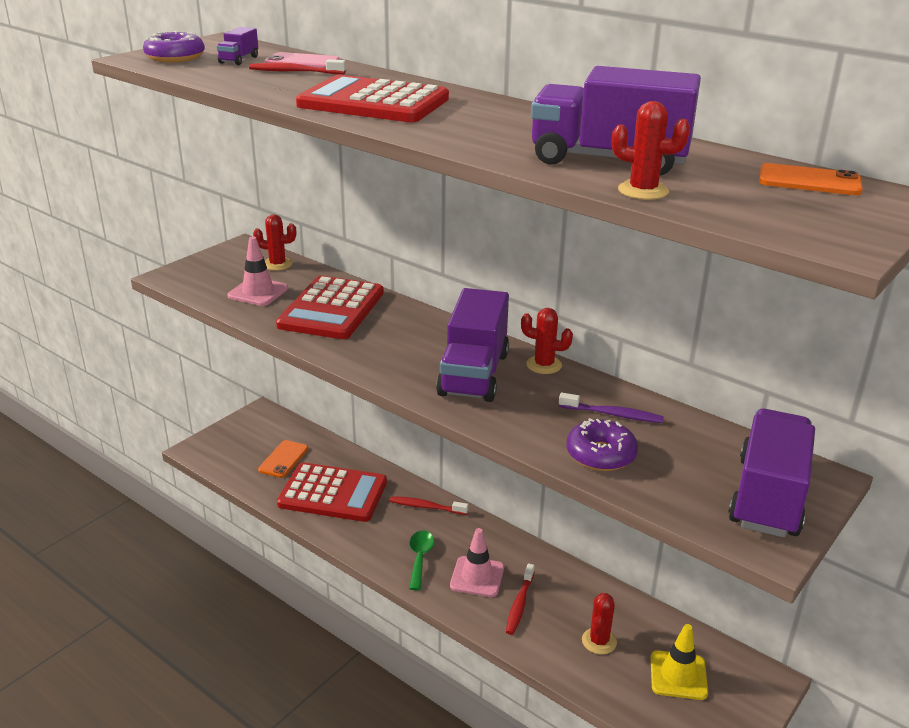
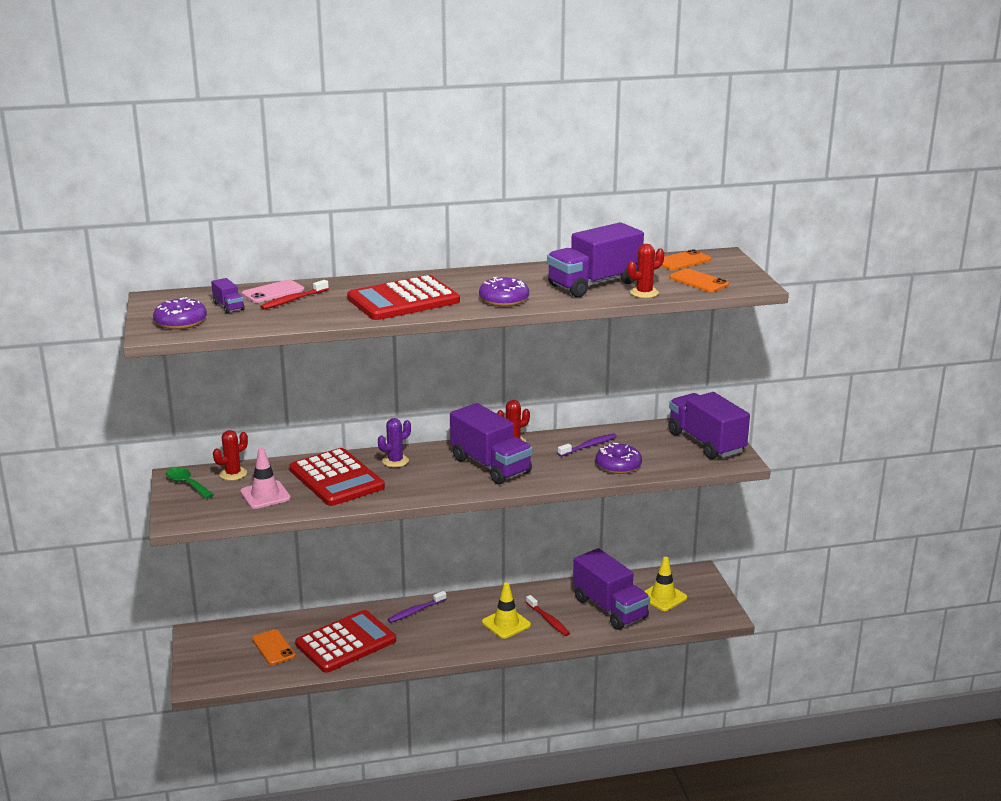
camera: 50 degrees left, 5 degrees down
red toothbrush [390,496,468,515] -> purple toothbrush [387,591,446,623]
green spoon [409,530,434,591] -> green spoon moved to [166,467,214,499]
pink traffic cone [450,528,504,597] -> yellow traffic cone [482,582,531,639]
red cactus [582,593,617,654] -> purple truck [573,548,650,630]
none -> purple cactus [378,418,411,468]
none -> purple donut [479,277,529,307]
none -> orange phone [669,268,729,292]

